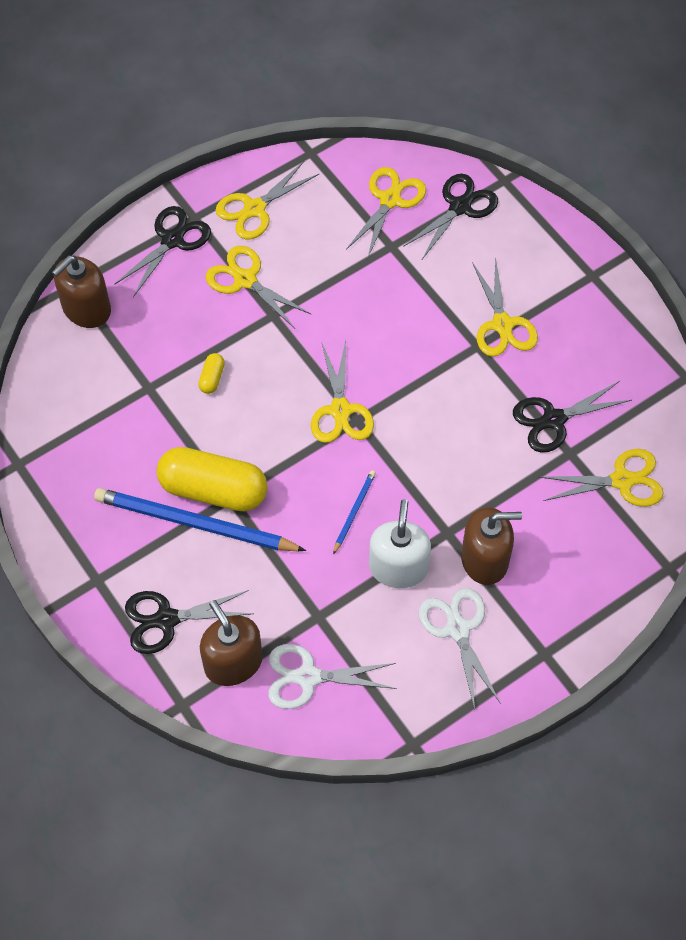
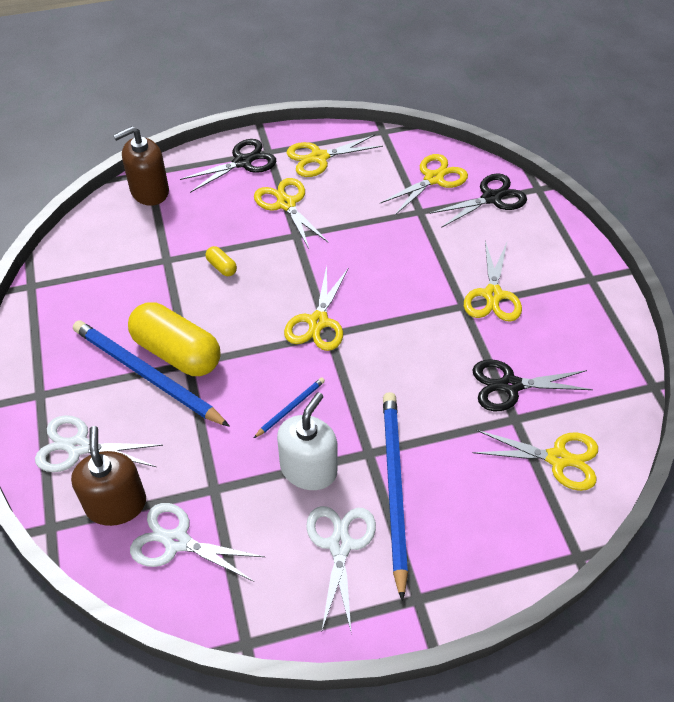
camera: 20 degrees right, 10 degrees down
black scissors [125,590,254,654] -> white scissors [35,415,163,472]
yellow capsule [198,353,225,394] -> yellow capsule turned 75 degrees counterclockwise [205,246,237,276]
brown soap dispenser [461,507,522,585] -> blue pencil [383,392,408,602]

